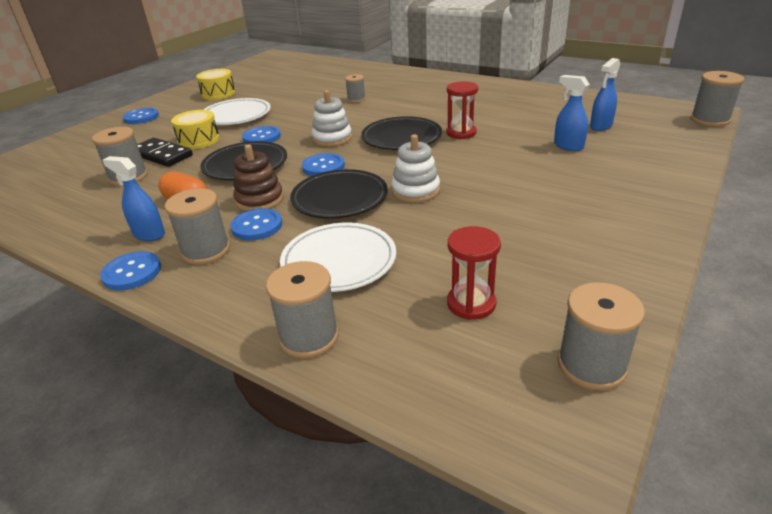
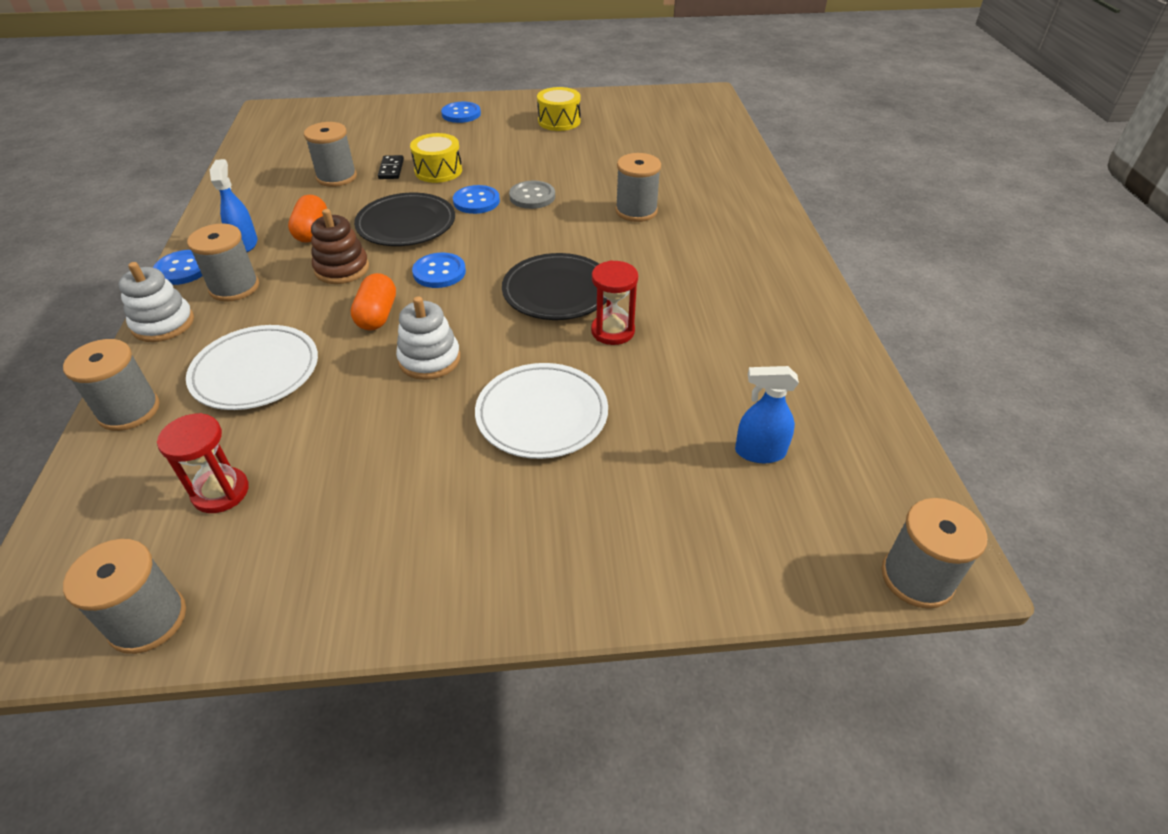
camera: 50 degrees right, 10 degrees up
black domino [137,138,193,167] -> black domino [378,155,404,179], size x0.60
white plate [203,98,271,125] -> white plate moved to [475,363,608,459]
blue button [230,208,282,240] -> none
black plate [290,169,388,219] -> orange capsule [351,273,396,331]
white stacking toy [312,90,352,147] -> white stacking toy moved to [118,262,194,342]
grey spool [345,74,366,103] -> grey spool [615,153,661,222], size x1.61
blue spray bottle [554,75,590,151] -> none
none -> grey button [509,181,555,209]

